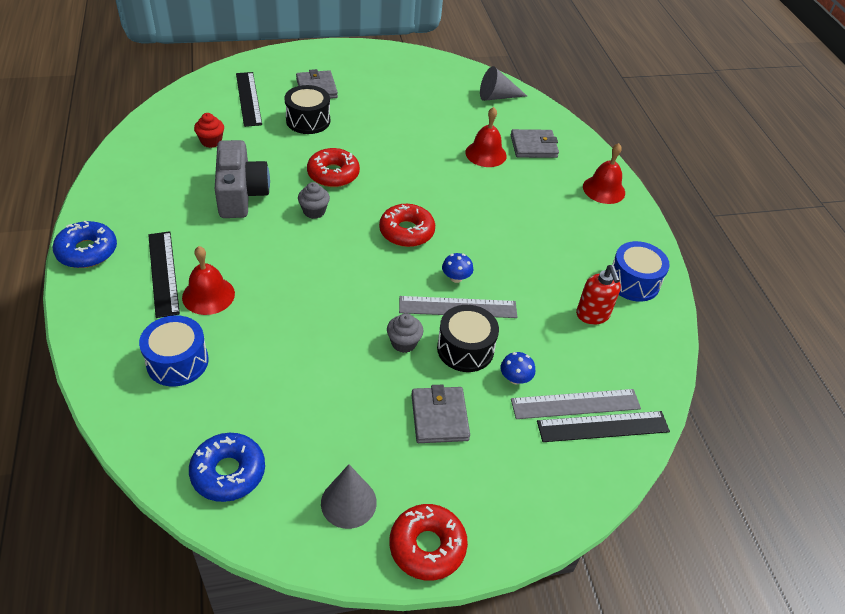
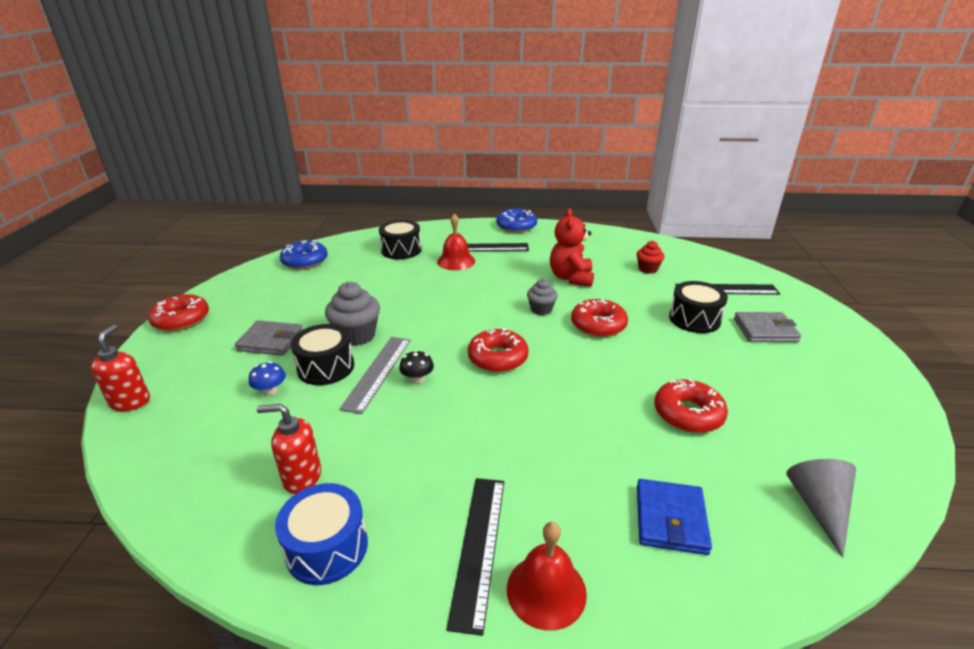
camera: 110 degrees right, 15 degrees down
blue drum [139,315,209,387] -> black drum [379,220,421,259]
grey camera [215,140,270,218] -> red teddy bear [550,208,594,287]
grey cone [321,464,377,529] -> none
grey cupcake [387,313,423,353] -> grey cupcake [325,282,380,346], size x1.63
blue mushroom [442,253,473,283] -> black mushroom [399,350,434,383]
red bell [465,107,507,167] -> none
grey wallet [511,129,559,158] -> blue wallet [637,479,712,555]
grey ruler [511,389,641,419] -> none
black ruler [537,411,670,442] -> black ruler moved to [447,478,504,636]
none -> red soap dispenser [91,325,150,412]
none -> red donut [654,379,728,433]

